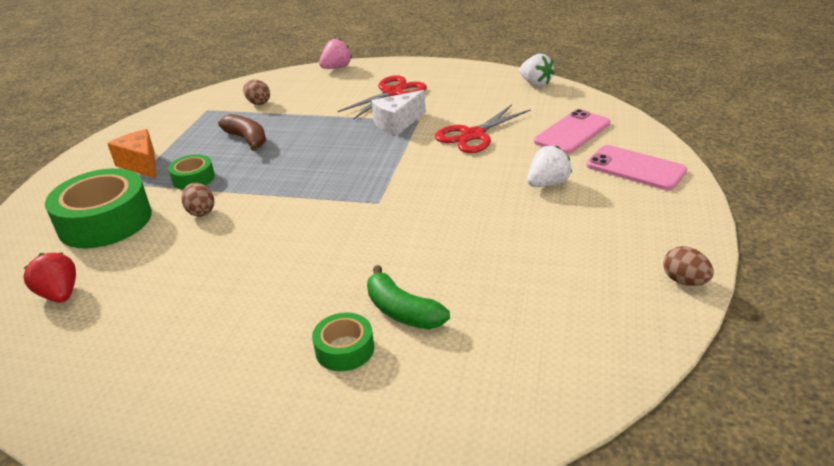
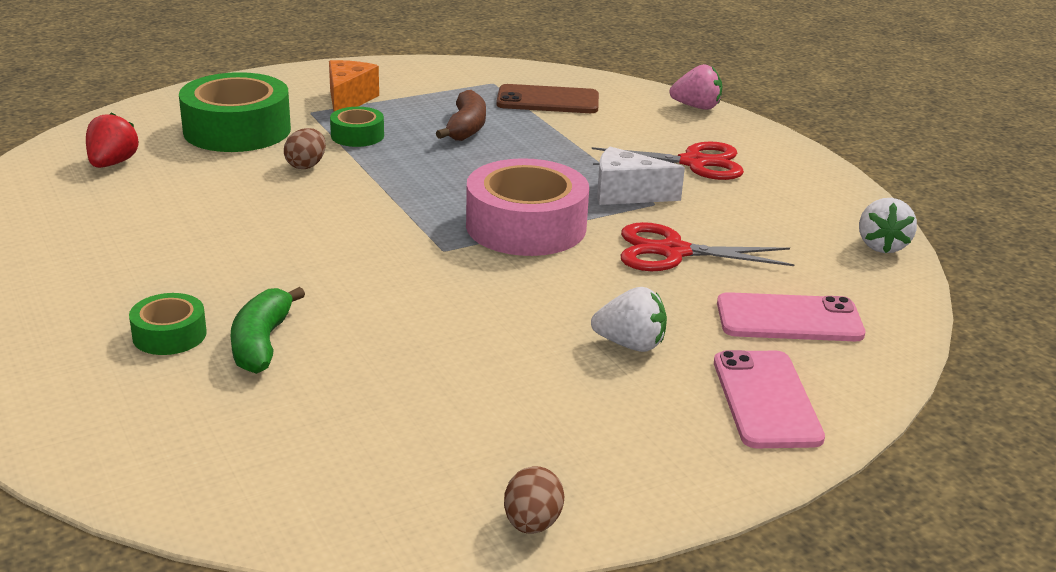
camera: 45 degrees right, 5 degrees down
brown egg [243,80,270,105] -> brown phone [496,84,599,113]
none -> pink tape [466,158,589,256]

